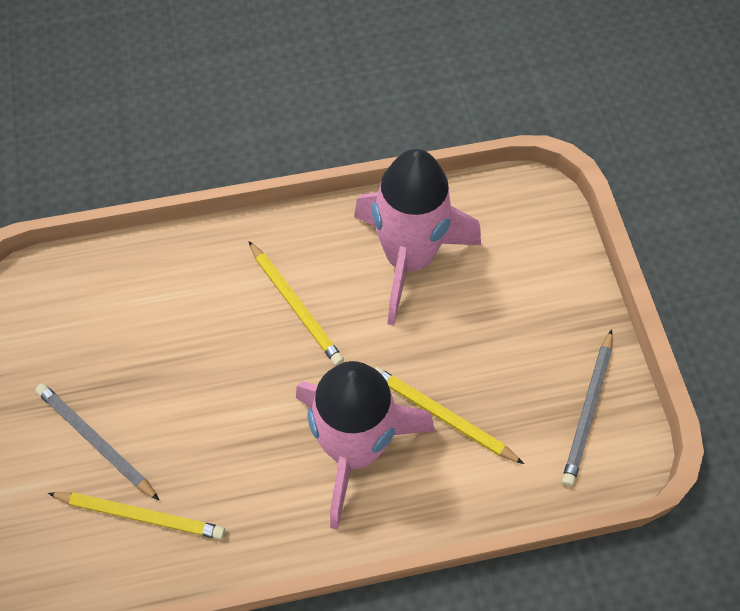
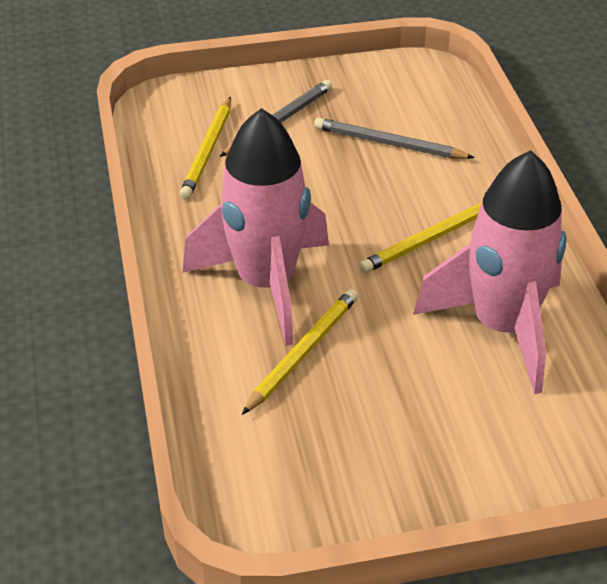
camera: 90 degrees right, 20 degrees down
grey pencil [562,329,613,487] -> grey pencil moved to [314,118,475,159]

